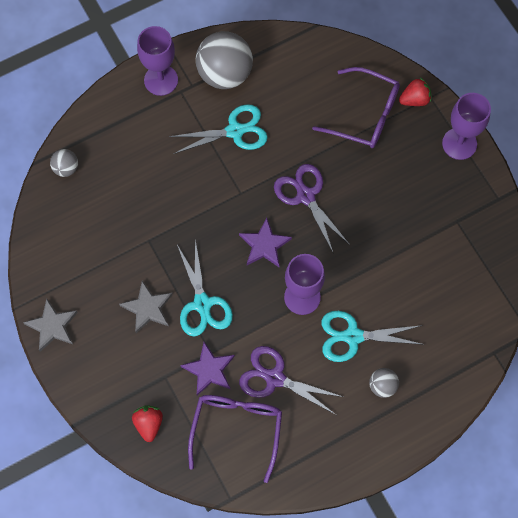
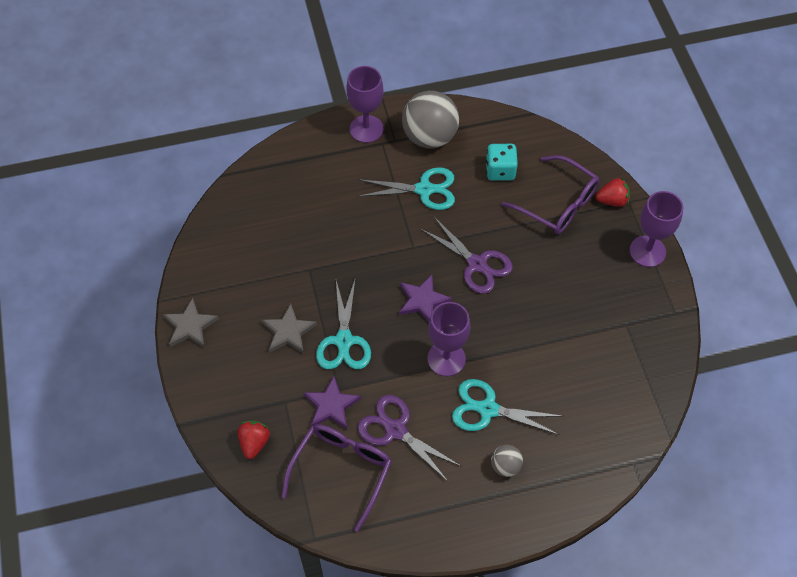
camera: 15 degrees right, 10 degrees down
grey ball [50,149,78,177] -> none
purple scissors [274,164,350,254] -> purple scissors turned 150 degrees clockwise [421,217,513,294]
none -> turquoise dice [486,144,518,181]

